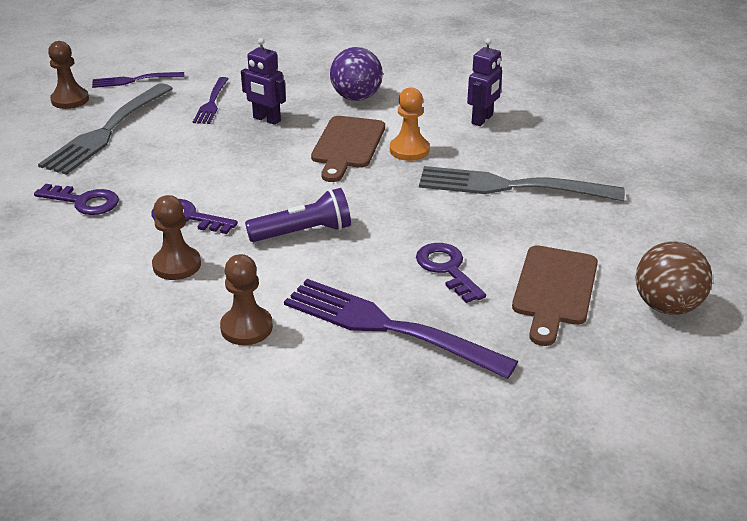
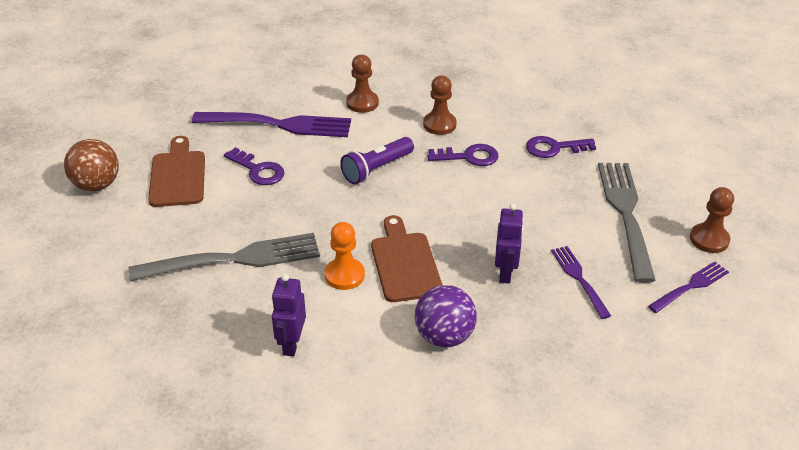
camera: 155 degrees right, 5 degrees up
purple robot [241,38,286,125] -> purple robot turned 90 degrees clockwise [495,204,524,284]

